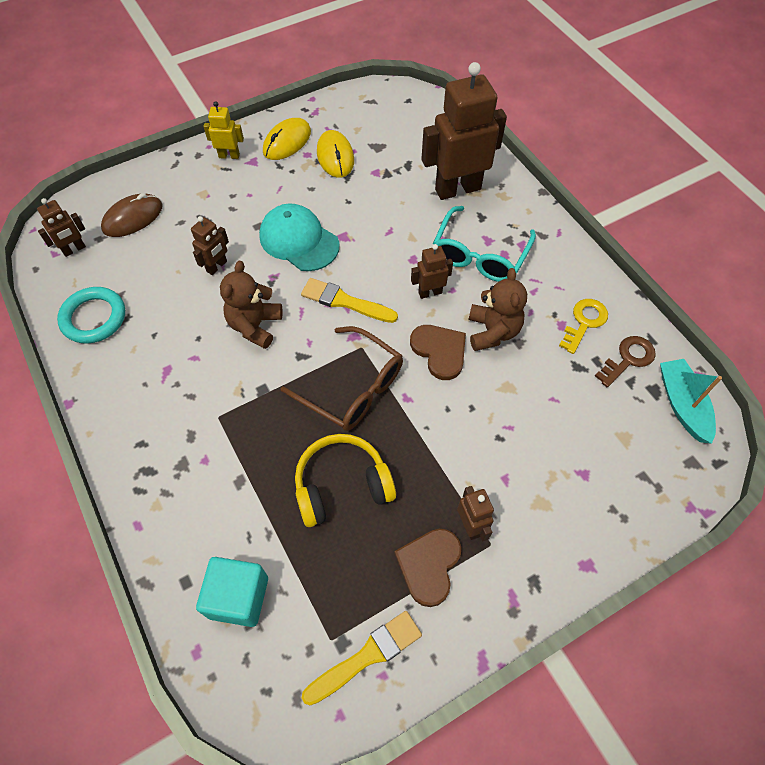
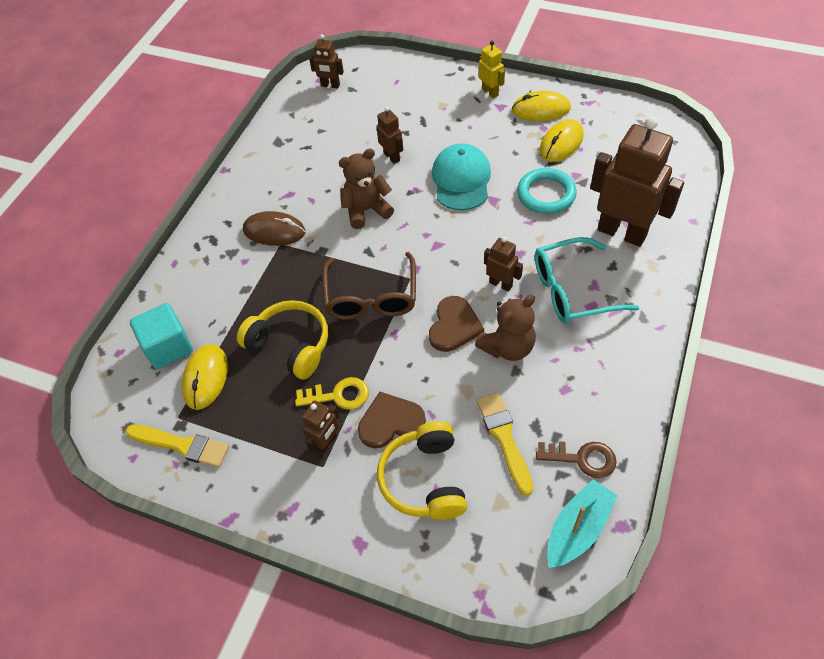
camera: 55 degrees right, 5 degrees down
turquoise ring [57,287,125,344] -> turquoise ring moved to [517,168,577,214]
brown mouse [101,193,163,237] -> brown mouse moved to [243,211,306,246]
brown robot [191,216,229,275] -> brown robot turned 120 degrees counterclockwise [376,106,403,164]
yellow brush [301,278,398,323] -> yellow brush moved to [477,392,533,496]
brown heart [395,529,462,607] -> brown heart moved to [358,392,426,448]
yellow key [559,299,608,354] -> yellow key moved to [295,377,369,410]
none -> yellow mouse [182,344,228,410]
none -> yellow headphones [377,421,467,520]

